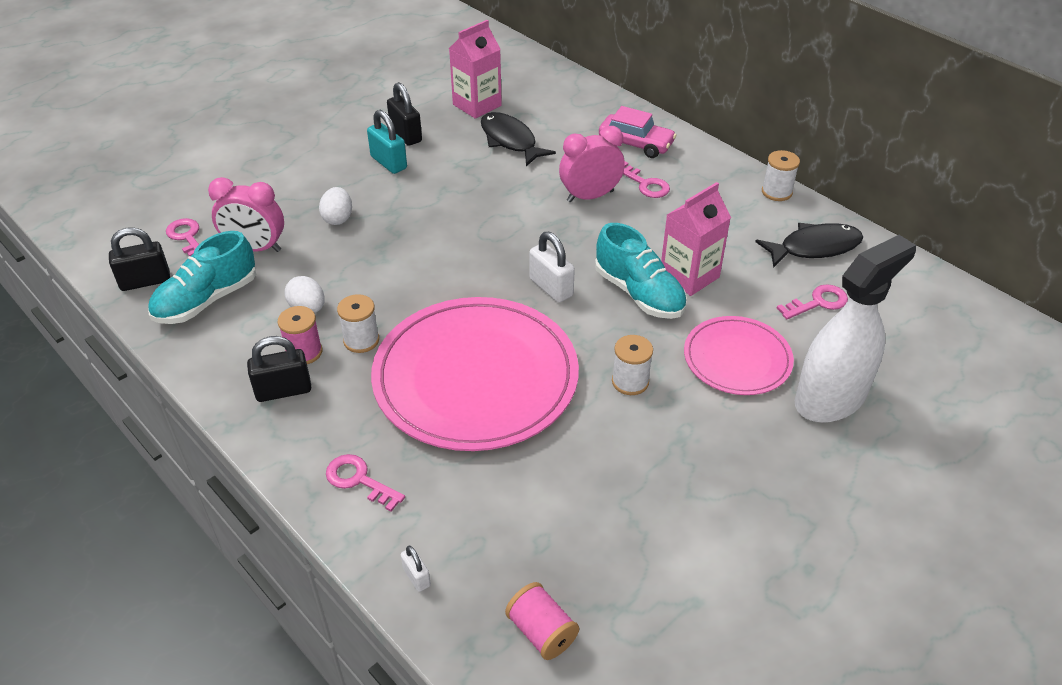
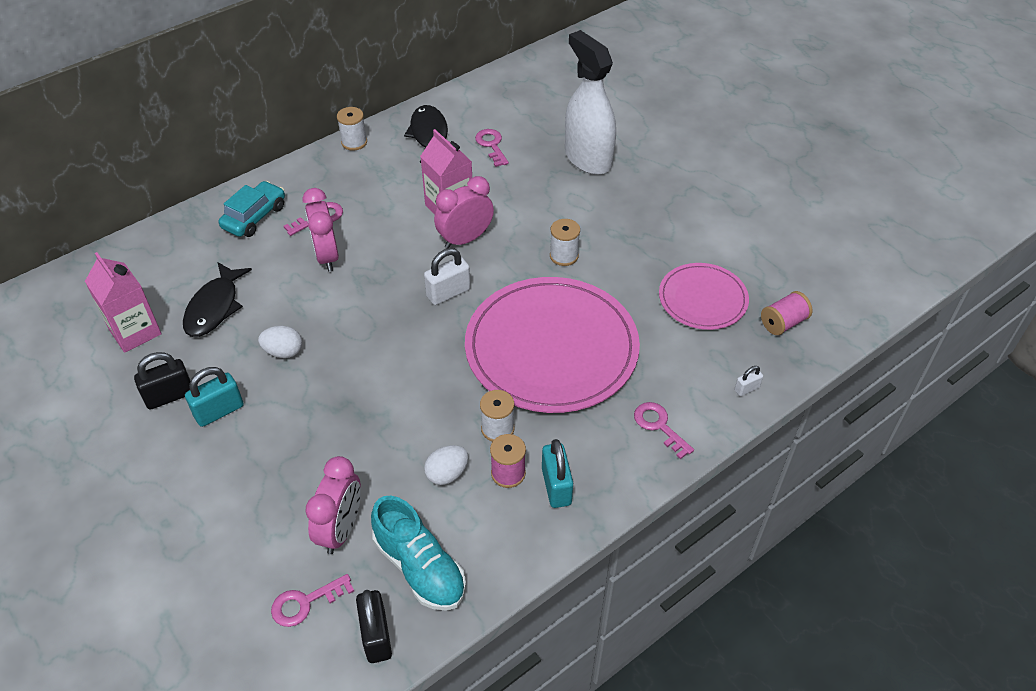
camera: 85 degrees left, 5 degrees up
black padlock [247,336,311,402] -> turquoise padlock [542,439,573,508]
white egg [319,187,352,225] -> white egg moved to [258,326,302,358]
pink key [326,454,405,512] -> pink key turned 105 degrees clockwise [634,402,694,459]
black fish [481,112,556,166] -> black fish turned 45 degrees counterclockwise [183,262,252,337]
turquoise shoe [595,223,687,319] -> pink clock [434,176,494,249]
pink car [599,106,677,158] -> turquoise car [219,181,285,237]
pink plate [684,316,794,395] -> pink plate moved to [659,263,749,330]

